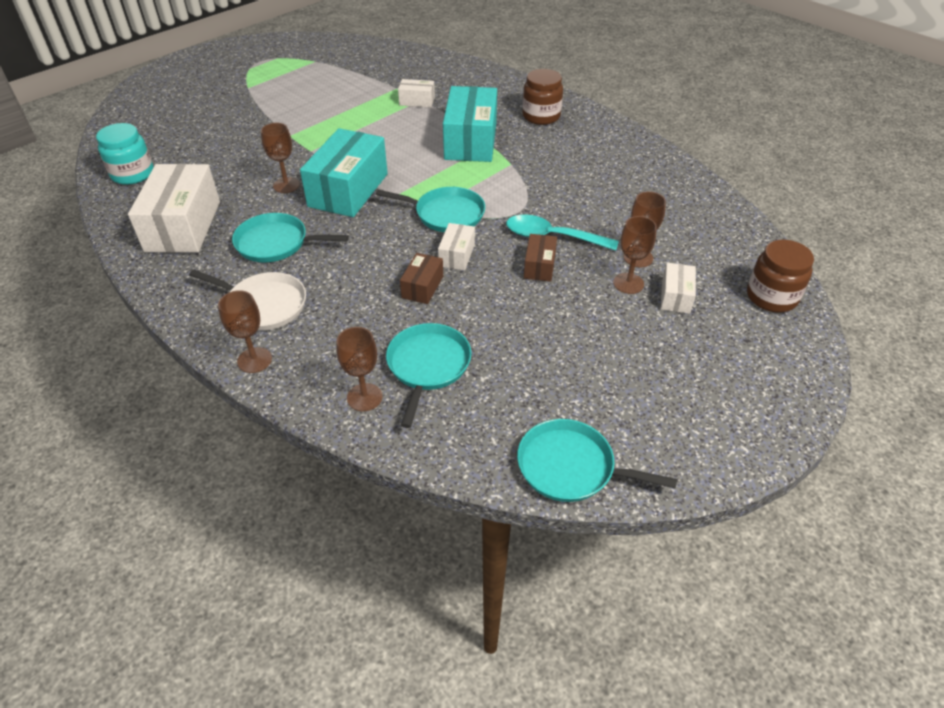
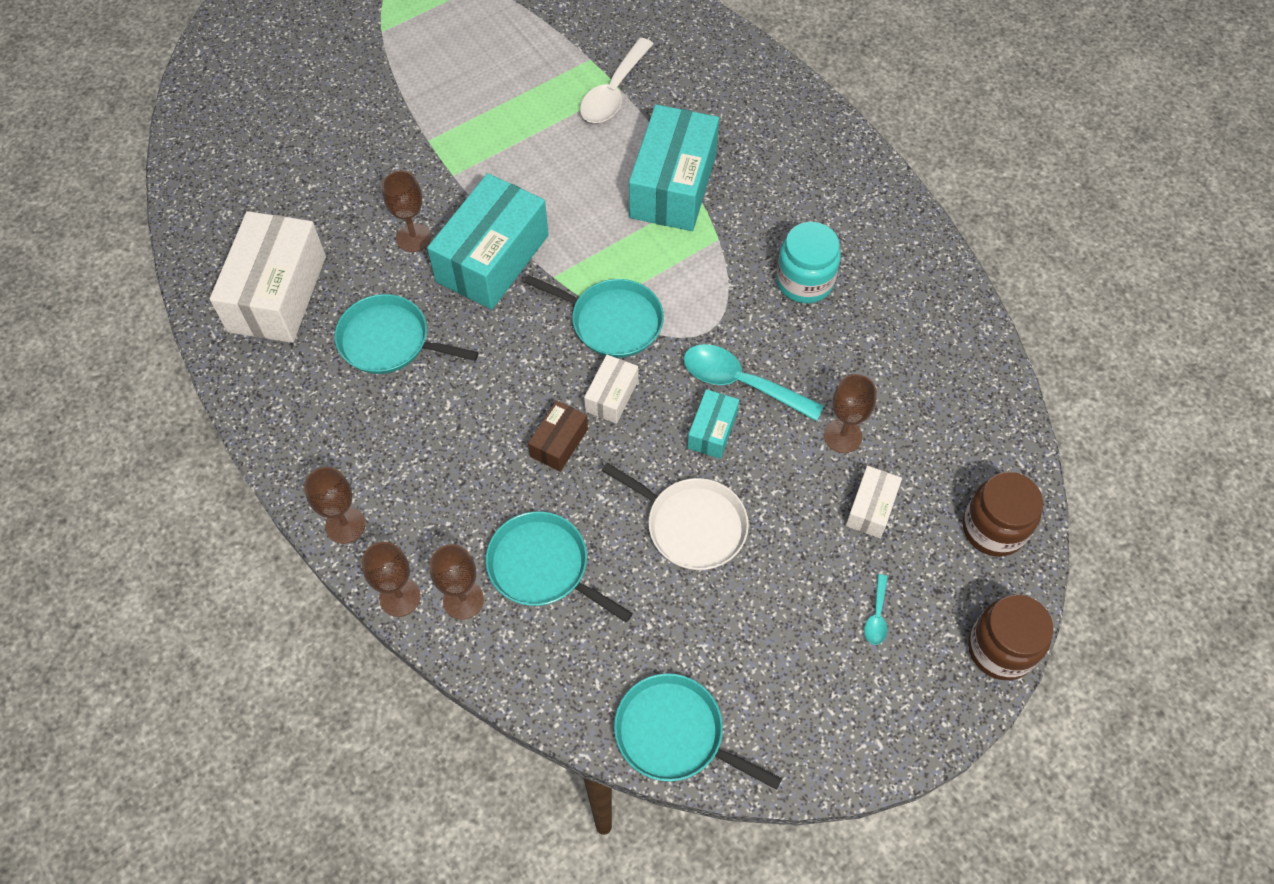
camera: 10 degrees right, 15 degrees up
turquoise jar [96,123,154,185] -> turquoise jar moved to [776,222,841,303]
white pan [189,269,306,331] -> white pan moved to [602,462,749,570]
turquoise pan [386,323,472,428] -> turquoise pan turned 75 degrees counterclockwise [486,511,633,622]
white box [398,79,435,108] -> white spoon [580,38,653,123]
brown jar [522,69,563,125] -> brown jar moved to [968,595,1053,680]
brown box [524,234,557,282] -> turquoise box [687,389,739,459]
brown goblet [613,216,657,294] -> brown goblet moved to [362,542,421,617]
none -> turquoise spoon [864,574,888,645]

